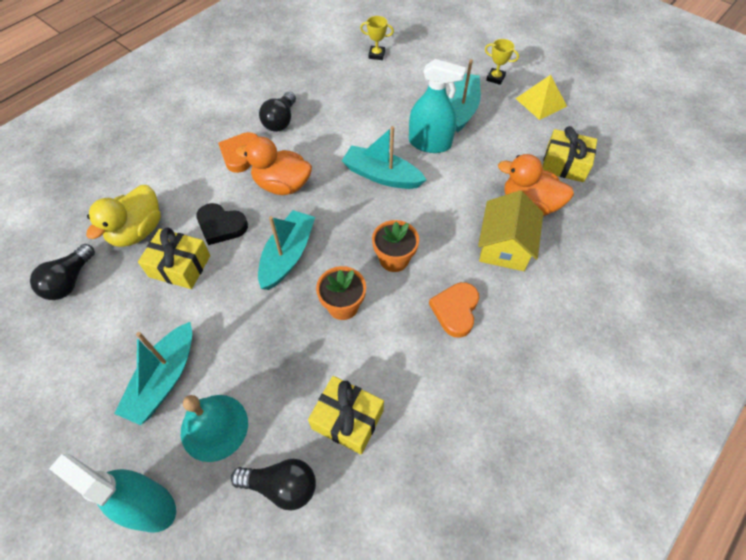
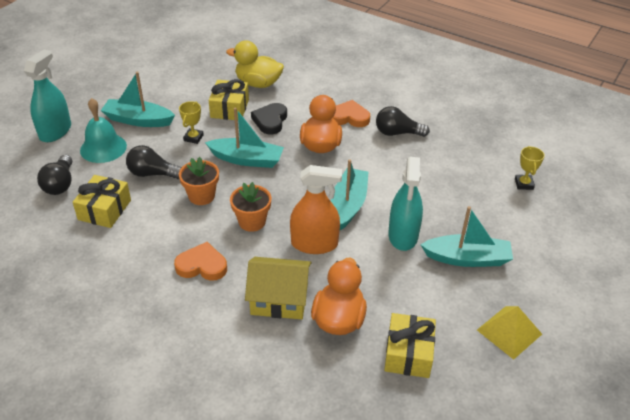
camera: 80 degrees right, 15 degrees down
black light bulb [30,244,95,300] -> black light bulb moved to [126,145,182,179]
yellow trophy [485,39,519,85] -> yellow trophy moved to [179,101,204,144]
none -> orange spray bottle [290,165,342,254]

